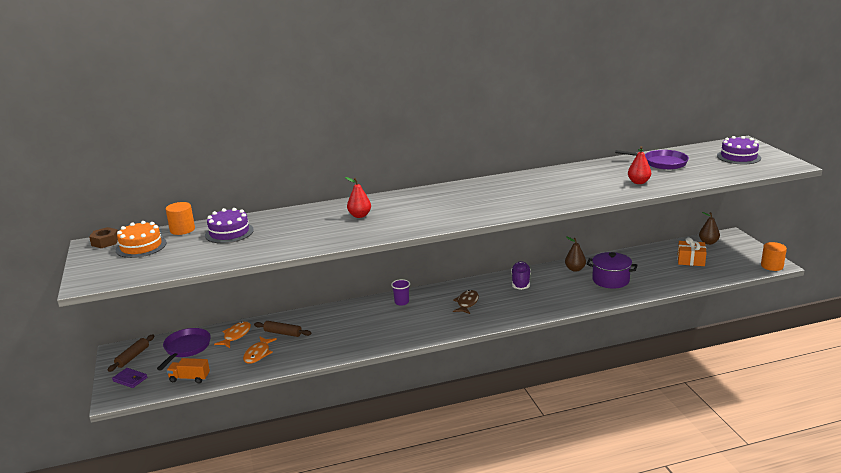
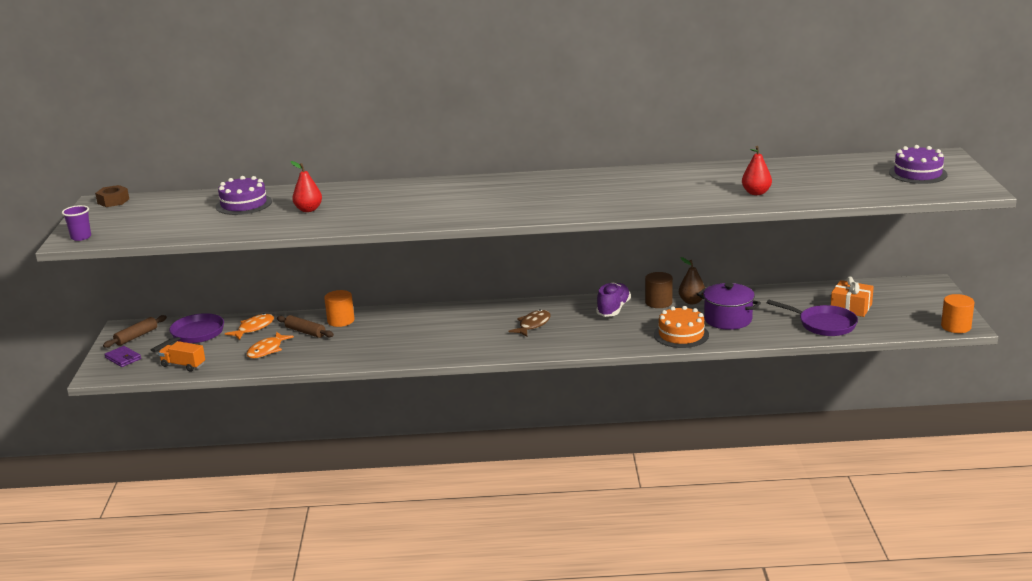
camera: 15 degrees right, 0 degrees up
orange cake [116,221,167,258] -> orange cake moved to [654,306,709,348]
orange cylinder [166,202,195,235] -> orange cylinder moved to [324,290,355,327]
red pear [345,177,371,218] -> red pear moved to [291,161,322,212]
purple cup [391,279,410,306] -> purple cup moved to [62,205,91,241]
purple pan [615,150,689,170] -> purple pan moved to [767,300,858,336]
brown pear [699,212,720,245] -> none
none -> brown cylinder [645,272,673,308]

